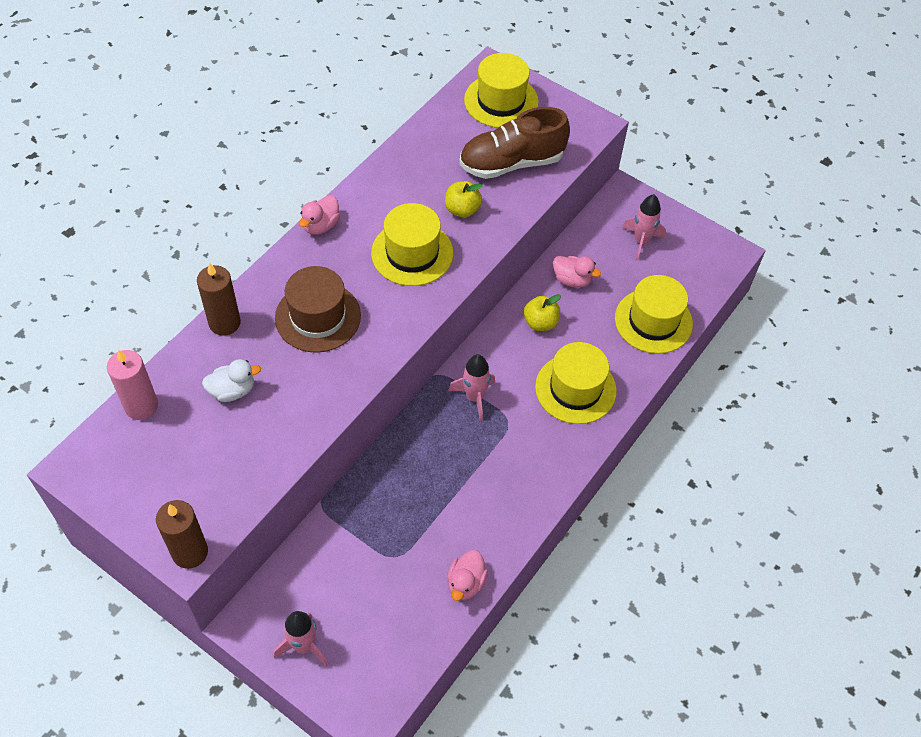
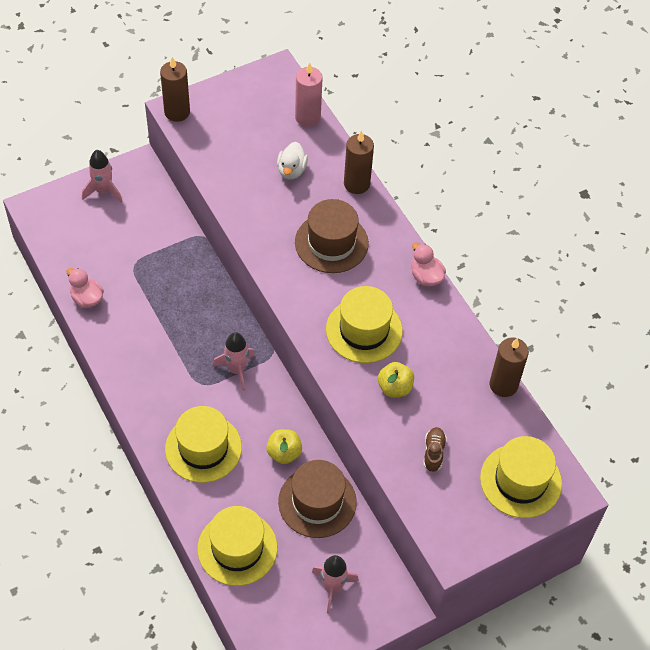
camera: 115 degrees right, 0 degrees up
brown shoe [459,107,570,179] -> brown shoe [423,427,447,472], size x0.43
pink duck [553,256,601,288] -> brown hat [278,460,357,538]
none -> brown candle [489,338,529,397]

